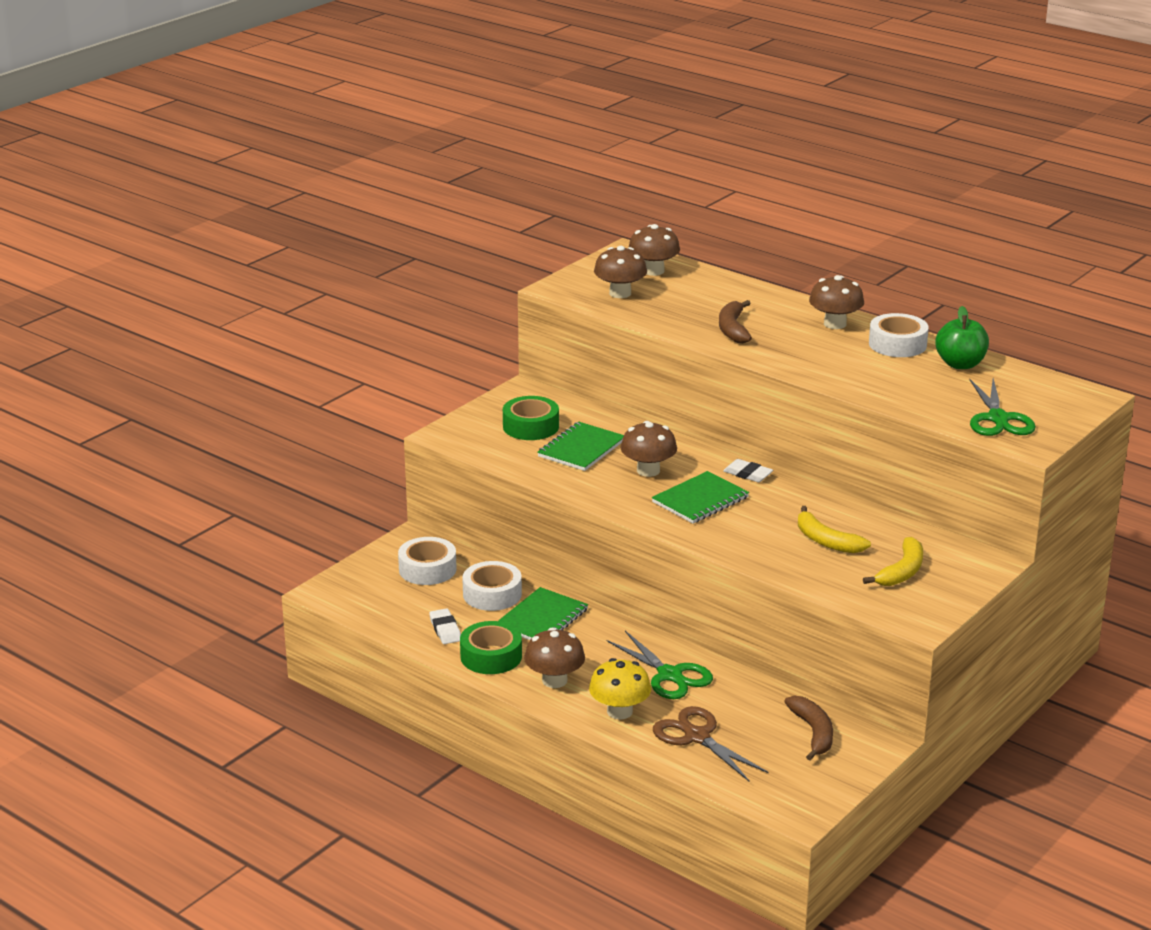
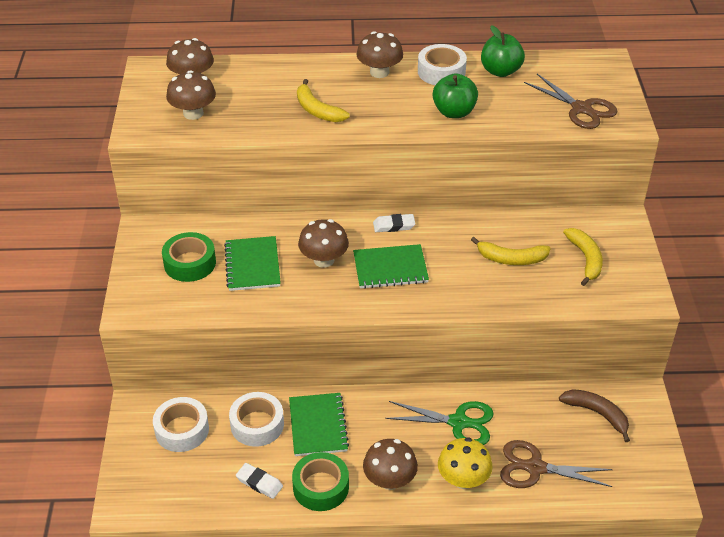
camera: 40 degrees left, 15 degrees up
green notebook [652,471,749,523] -> green notebook turned 75 degrees clockwise [353,244,429,289]
brown banana [719,300,752,343] -> yellow banana [297,79,350,122]
green scissors [969,379,1036,436] -> brown scissors [524,74,618,129]
none -> green apple [433,73,478,118]

